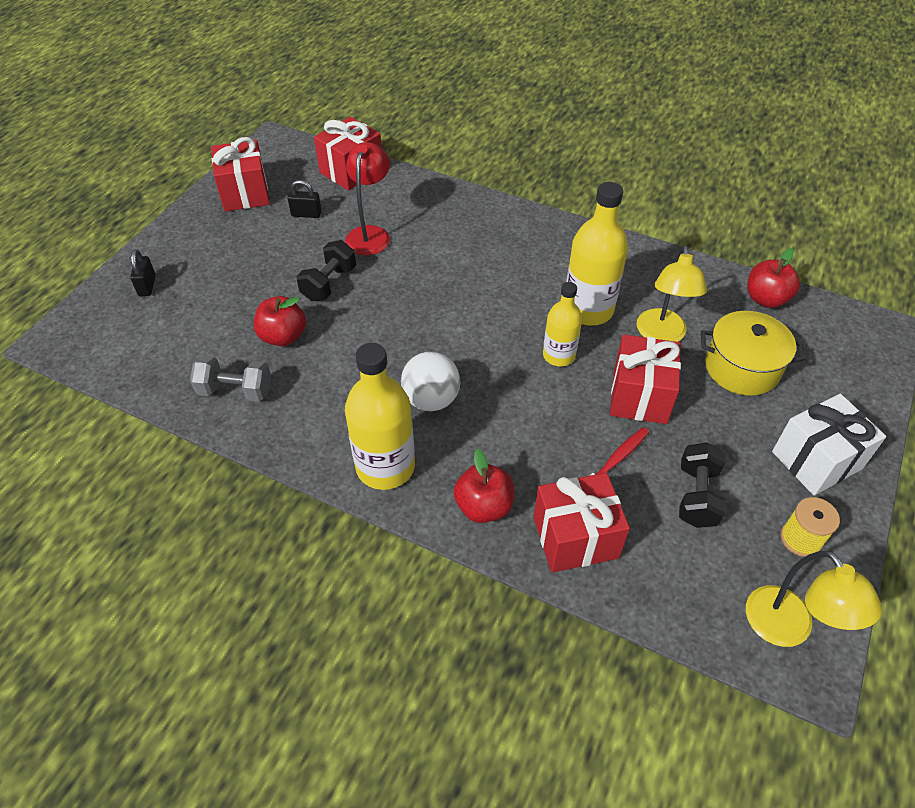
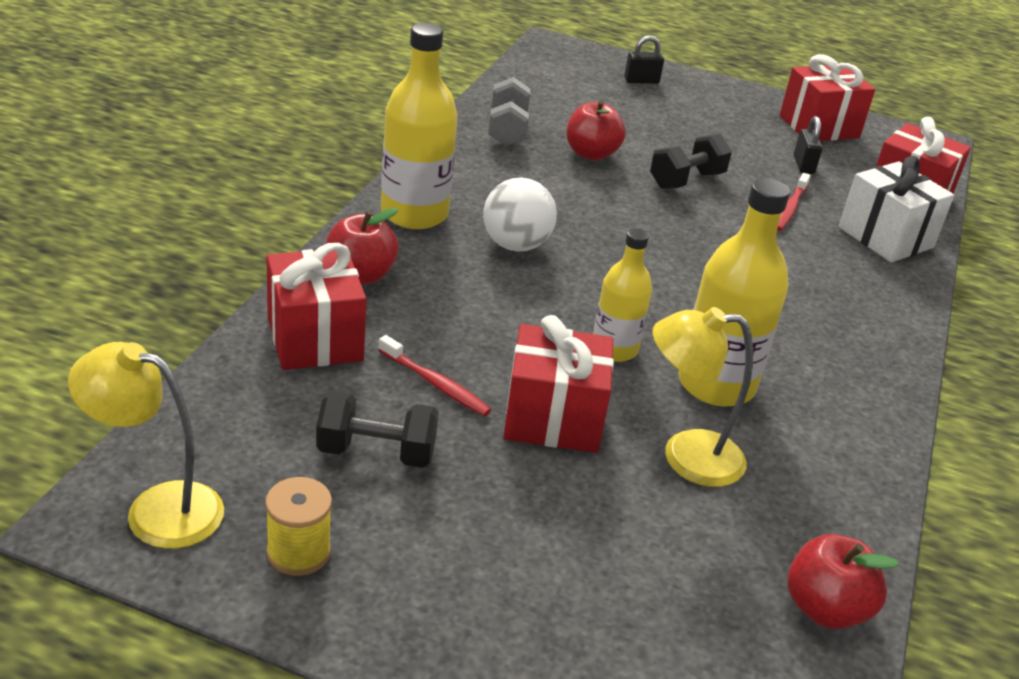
camera: 80 degrees right, 15 degrees down
black dumbbell [296,240,356,301] -> black dumbbell turned 60 degrees counterclockwise [650,134,732,189]
red lamp [345,142,390,255] -> red toothbrush [777,173,811,231]
yellow pot [701,311,805,396] -> none
yellow lamp [746,550,882,647] -> yellow lamp turned 45 degrees clockwise [68,342,224,549]
white gift [772,394,886,495] -> white gift moved to [839,156,954,262]

